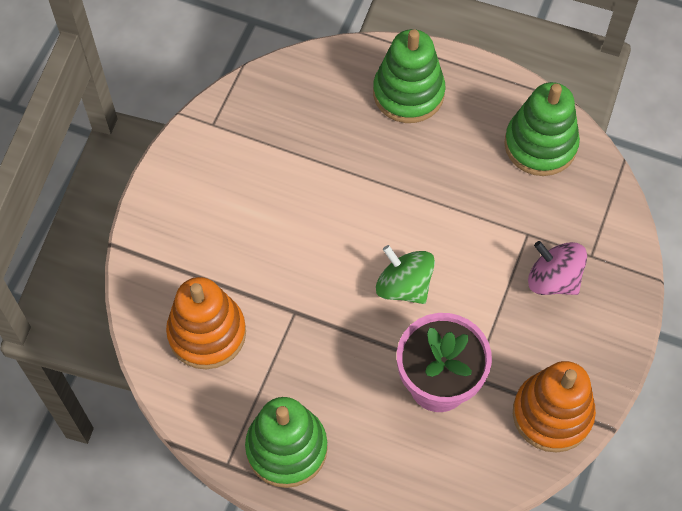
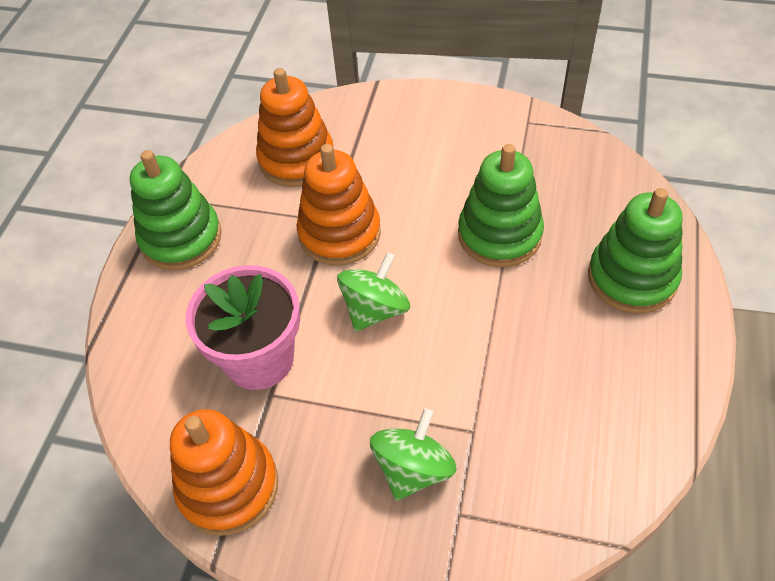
camera: 85 degrees right, 10 degrees down
green stacking toy [504,82,580,176] -> green stacking toy moved to [458,144,544,267]
pink spinning top [528,241,587,295] -> green spinning top [370,408,456,501]
none -> orange stacking toy [296,144,381,266]

